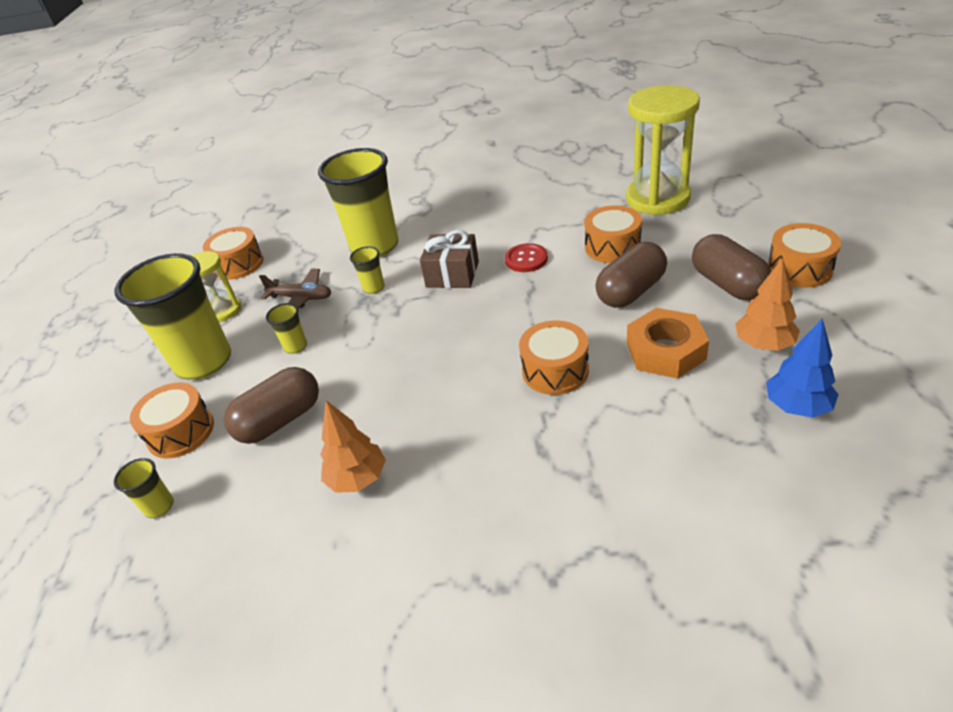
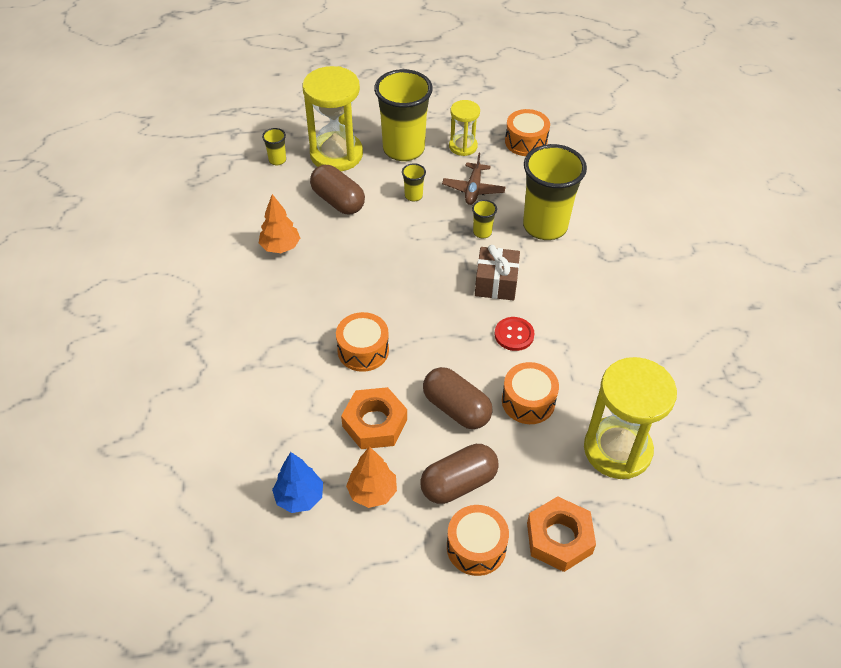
camera: 80 degrees right, 10 degrees up
orange drum [130,383,214,458] -> yellow hourglass [302,66,363,172]
none -> orange nut [527,496,596,572]

